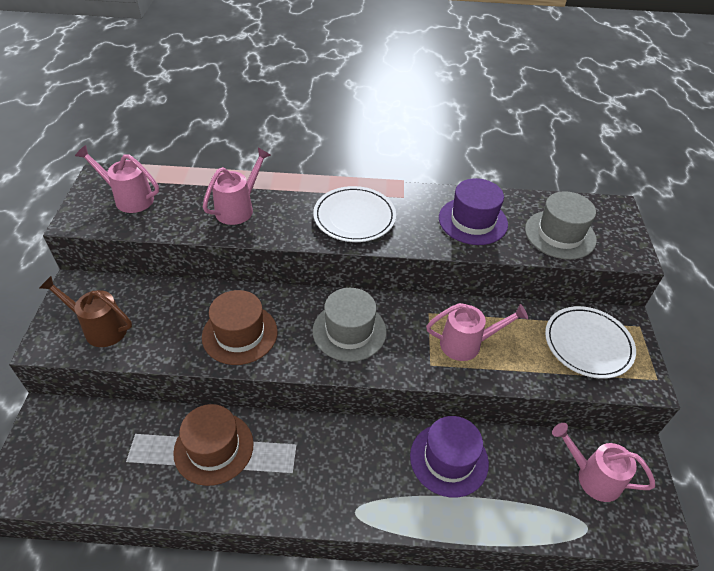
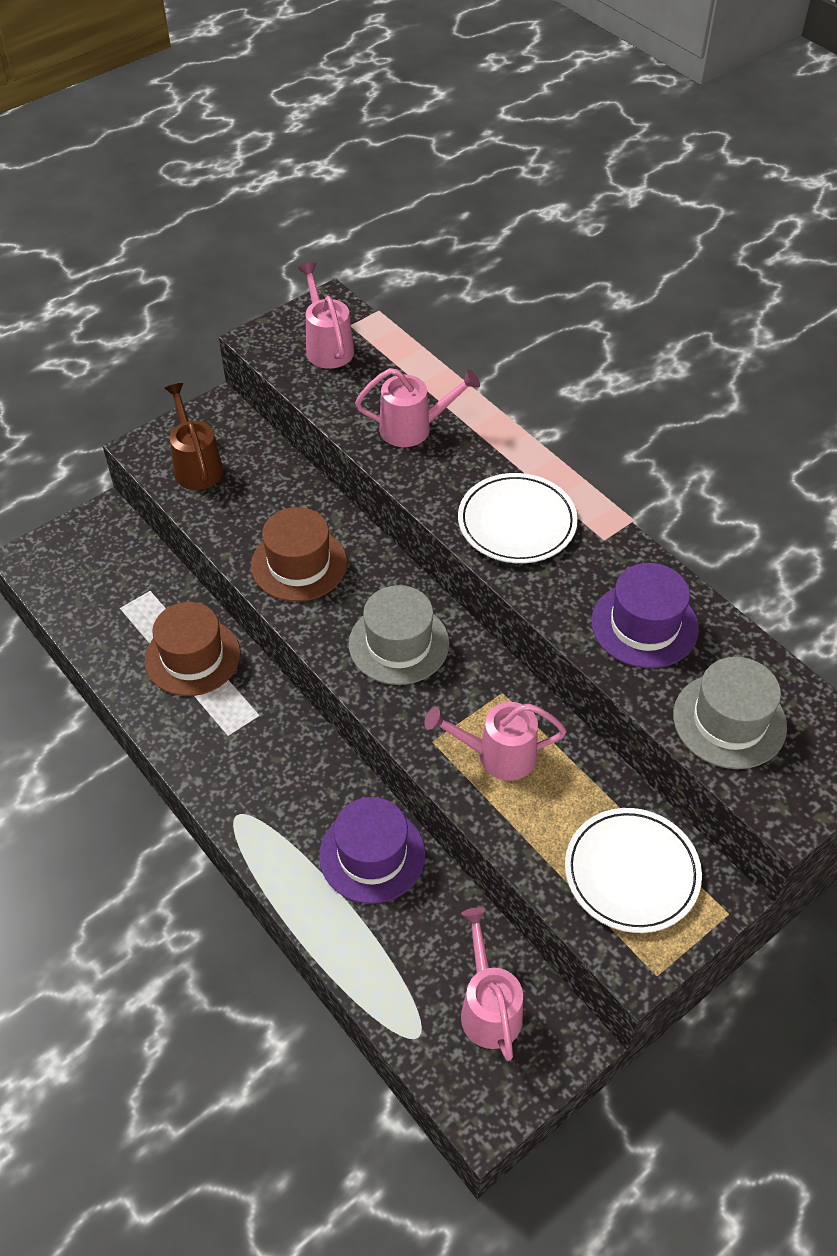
camera: 50 degrees right, 5 degrees up
pink watering can [426,303,528,361] -> pink watering can turned 135 degrees clockwise [424,702,567,781]

